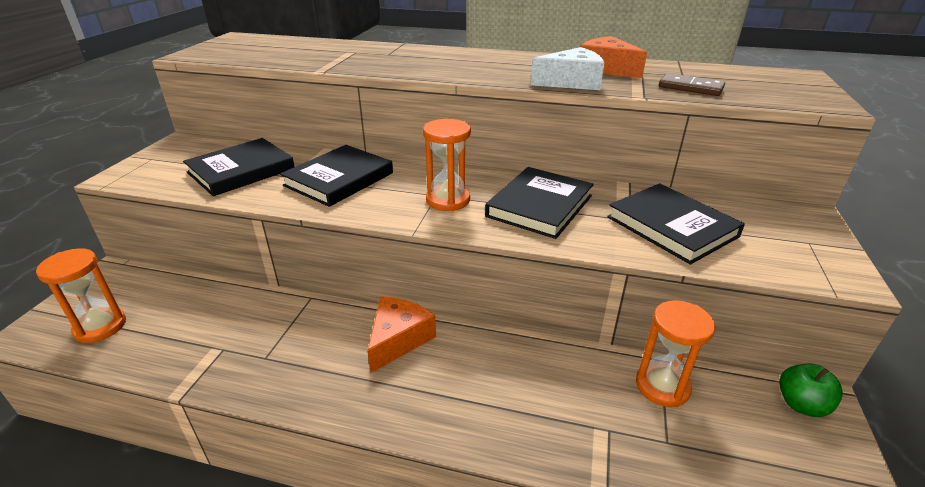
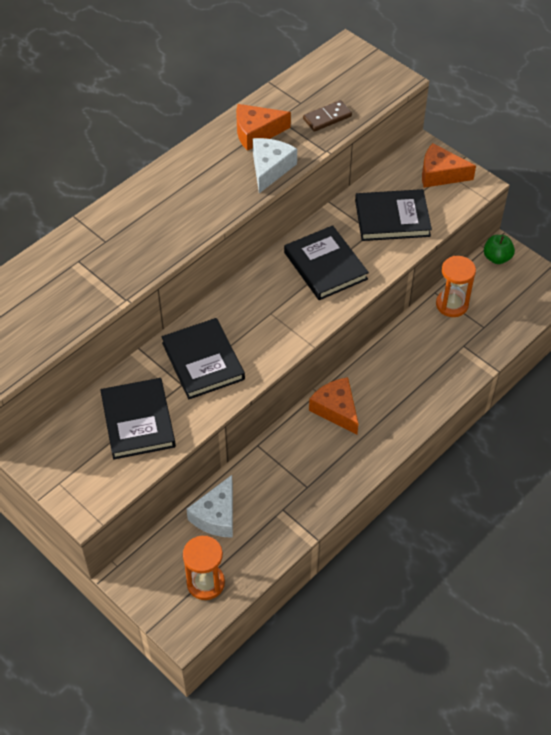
camera: 60 degrees left, 20 degrees up
orange hourglass [423,119,471,211] -> none
none -> white cheese [186,475,233,538]
none -> orange cheese [422,143,476,188]

